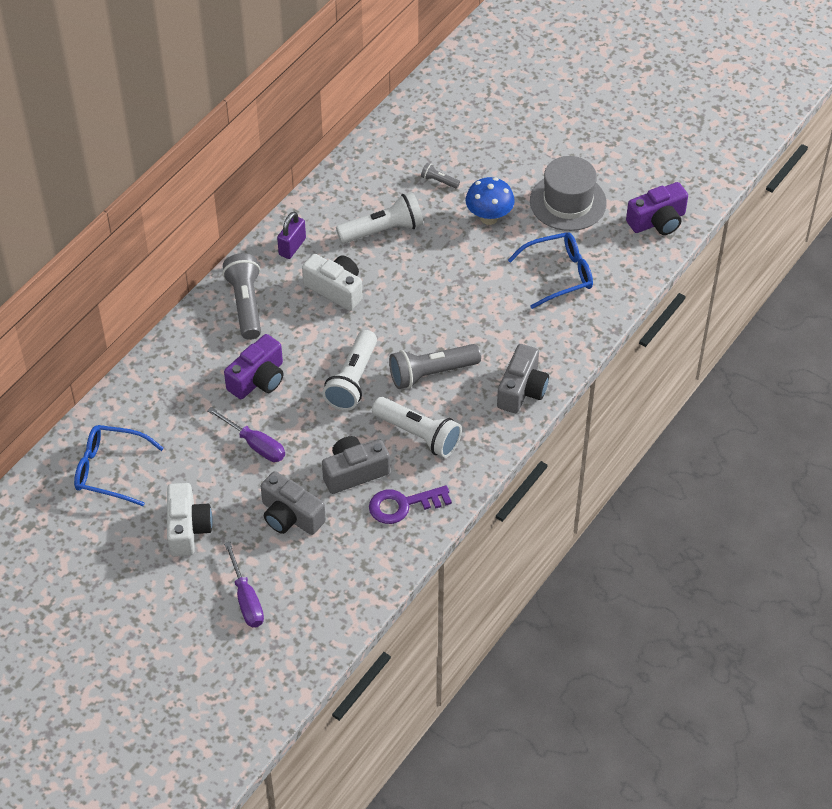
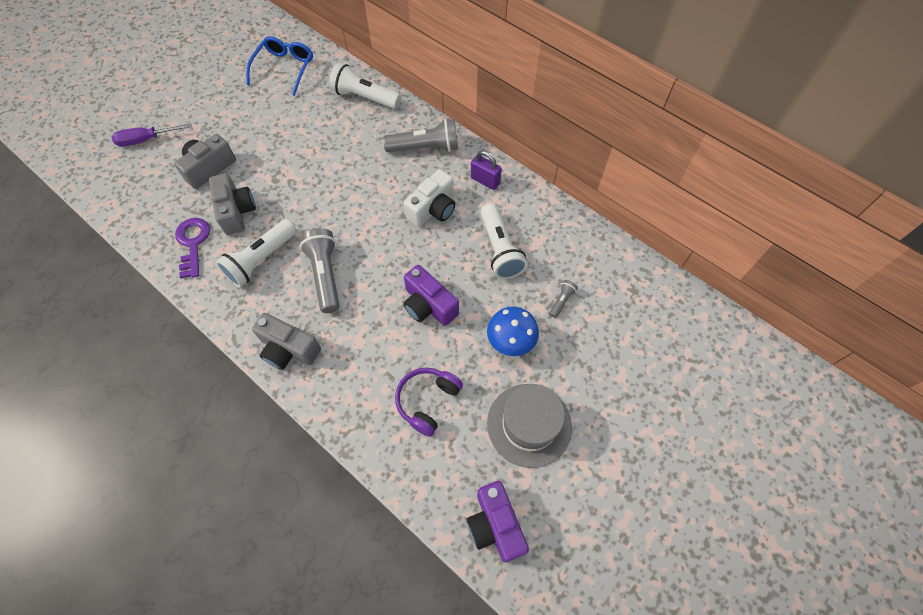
camera: 95 degrees right, 10 degrees up
white camera [167,483,213,557] -> none
purple screwdriver [207,407,285,462] -> none
purple camera [224,334,283,399] -> purple camera moved to [403,265,459,326]
white flashlight [322,330,377,411] -> white flashlight moved to [329,63,401,109]
blue glasses [508,232,593,309] -> purple headphones [395,367,463,437]

